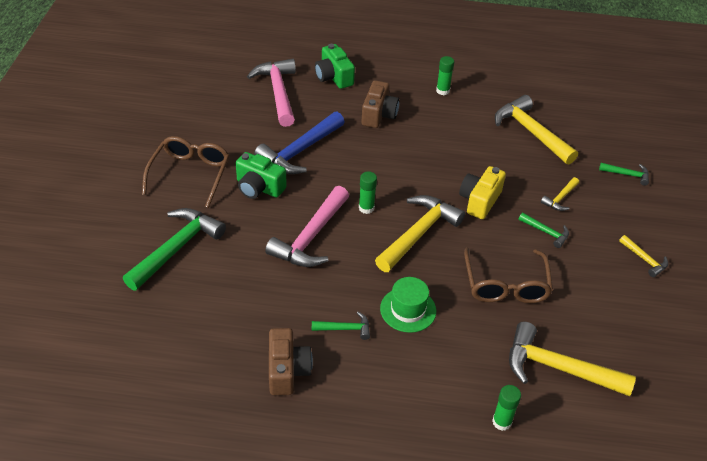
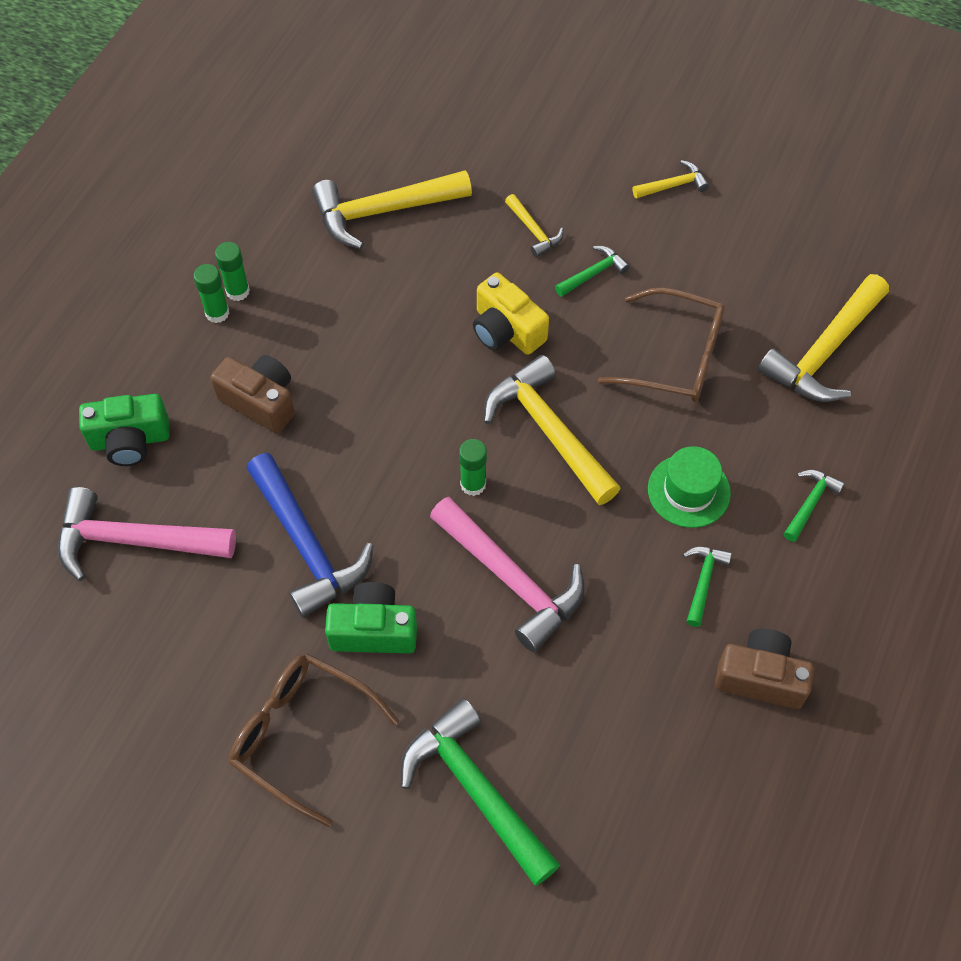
camera: 70 degrees left, 15 degrees up
green camera [236,152,287,199] -> green camera turned 135 degrees counterclockwise [325,582,417,653]
green glue stick [492,385,521,431] -> green glue stick moved to [193,264,230,323]
green hammer [599,163,649,186] -> green hammer moved to [784,470,845,542]

